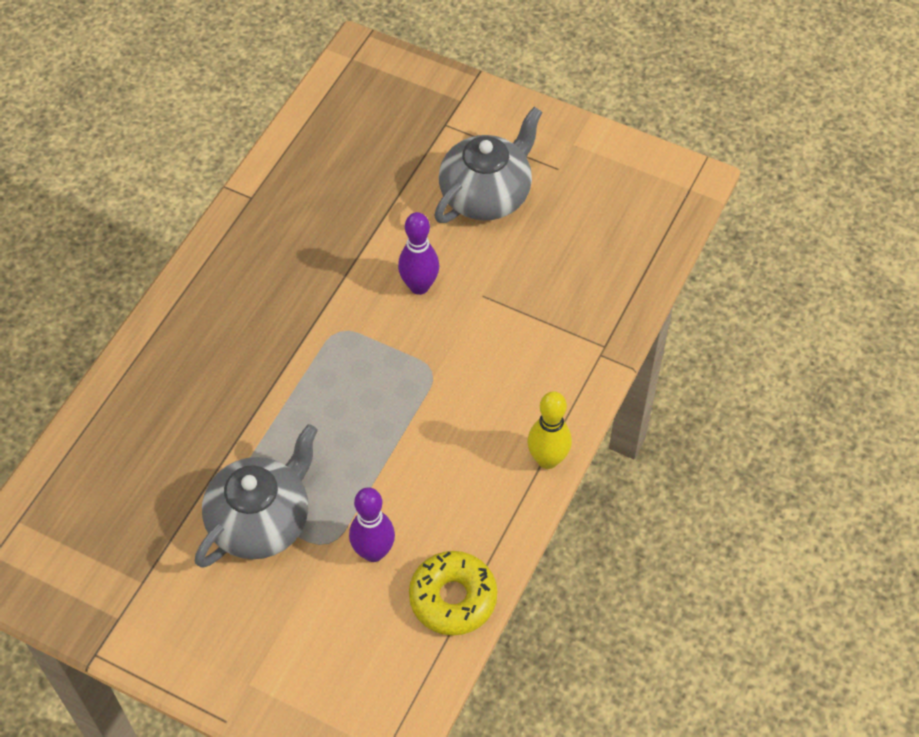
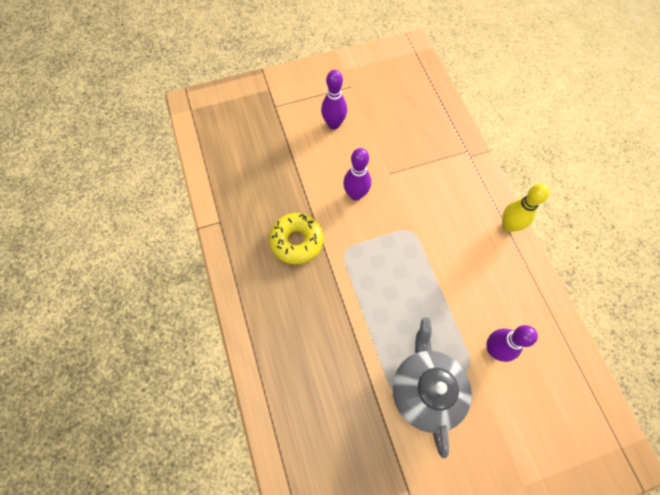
camera: 45 degrees left, 10 degrees up
yellow donut [409,551,497,636] -> yellow donut moved to [269,213,323,264]
grey teapot [434,107,543,223] -> purple bowling pin [321,70,347,129]

